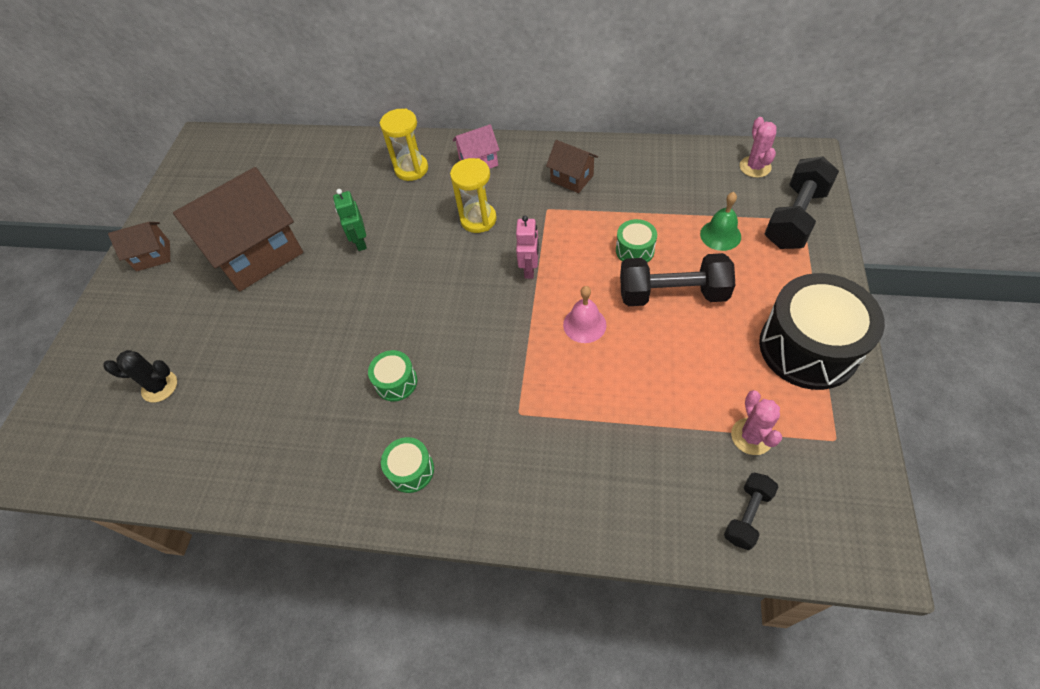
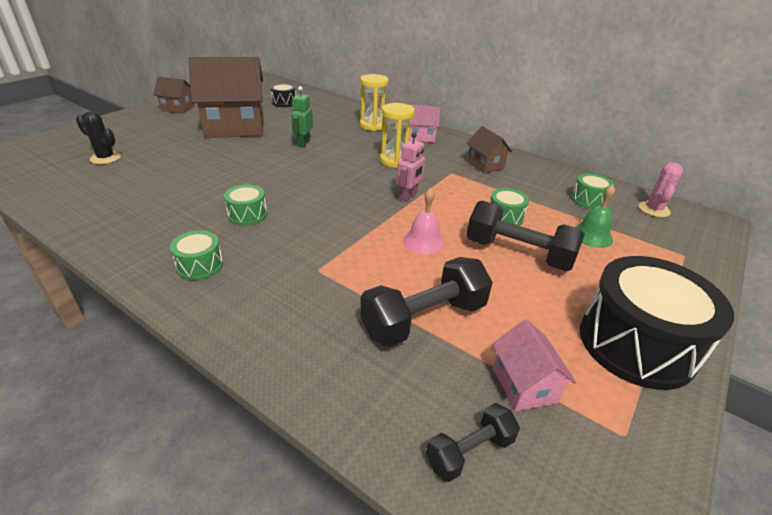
camera: 20 degrees right, 20 degrees down
pink cactus [731,390,782,455] -> pink house [492,319,576,411]
black dumbbell [765,157,839,249] -> black dumbbell moved to [360,257,493,347]
none -> black drum [270,83,296,107]
none -> green drum [571,173,614,209]

